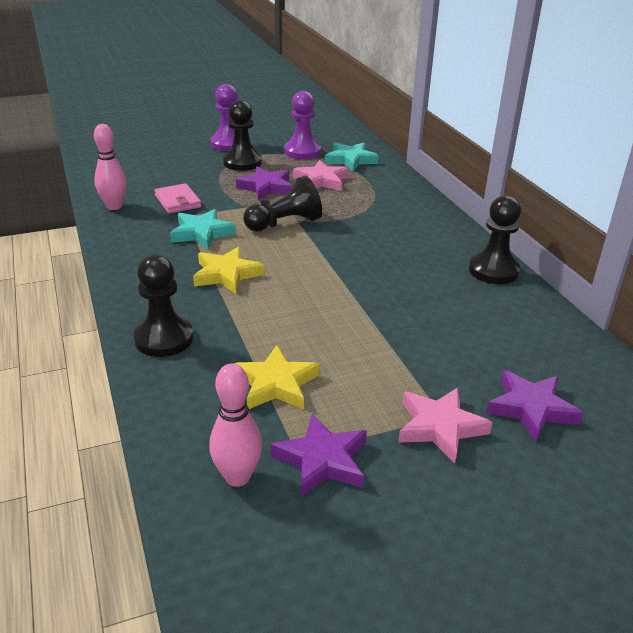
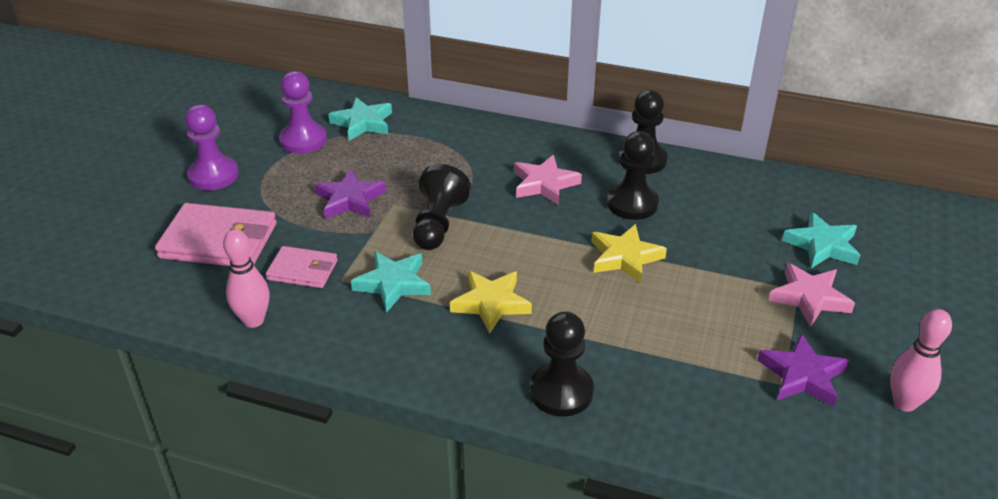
camera: 50 degrees left, 5 degrees up
pink bowling pin [209,363,262,487] -> pink bowling pin moved to [890,309,952,412]
black pawn [223,100,262,171] -> black pawn moved to [607,131,659,220]
yellow star [234,345,320,409] -> yellow star moved to [592,224,667,283]
pink star [293,160,349,191] -> pink star moved to [514,155,582,205]
purple star [486,370,583,442] -> turquoise star [782,212,860,268]
none -> pink wallet [155,203,277,266]

